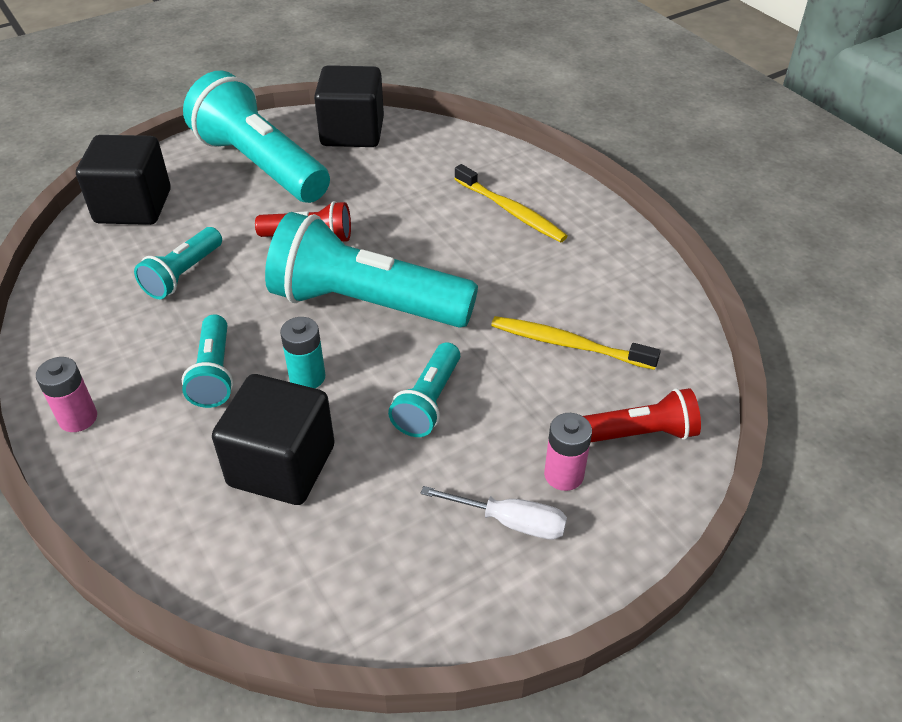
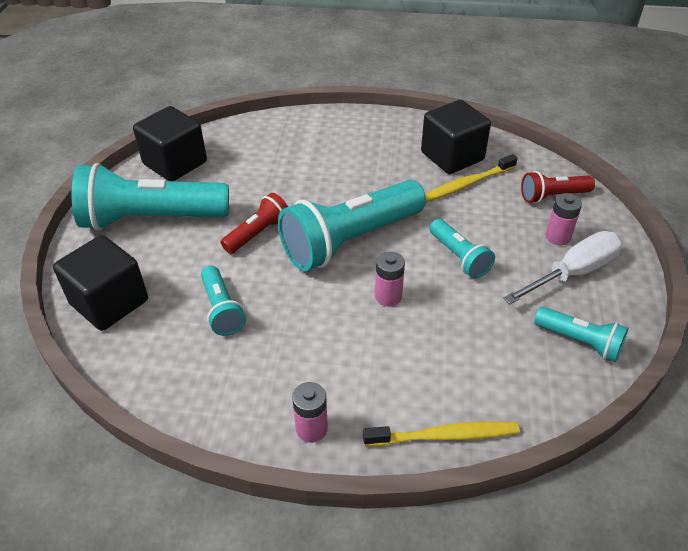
camera: 50 degrees left, 0 degrees up
turquoise flashlight [182,314,233,408] -> turquoise flashlight moved to [534,307,628,362]
black cube [212,374,334,505] -> black cube moved to [421,100,491,174]
turquoise battery [280,317,326,388] -> pink battery [375,252,405,307]
white screwdriver [421,486,567,540] -> white screwdriver [503,231,623,304], size x1.58
yellow toothbrush [454,164,568,243] -> yellow toothbrush moved to [363,421,520,446]
red flashlight [583,388,701,443] -> red flashlight turned 135 degrees counterclockwise [521,171,595,203]

